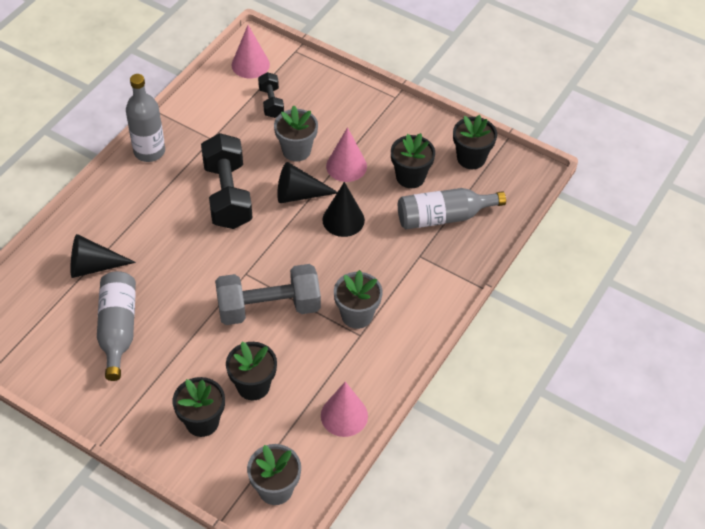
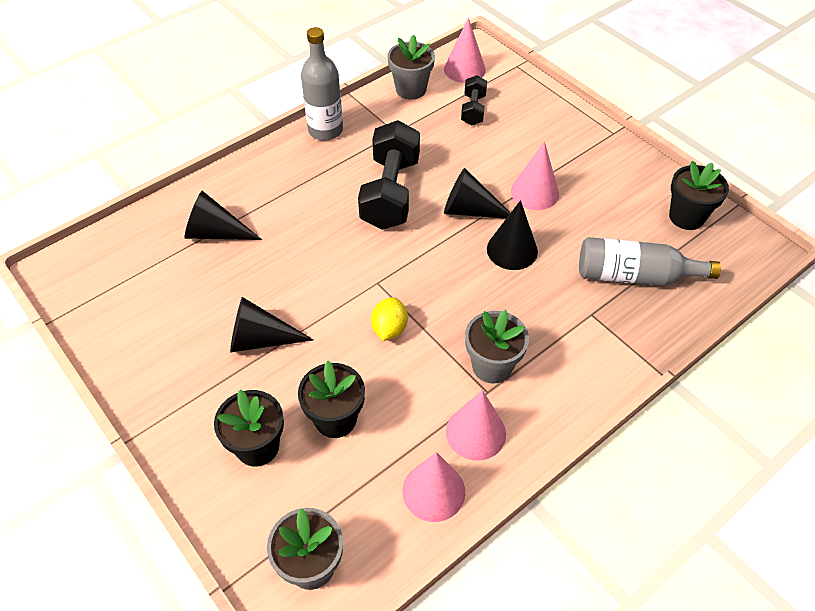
camera: 20 degrees right, 0 degrees up
grey bottle [97,271,136,381] -> none
grey dumbbell [215,264,321,325] -> yellow lemon [371,297,408,341]
grey flower pot [274,106,318,161] -> grey flower pot moved to [387,35,435,100]
black flower pot [391,133,435,188] -> none
none -> black cone [230,297,314,353]
none -> pink cone [446,390,506,461]

